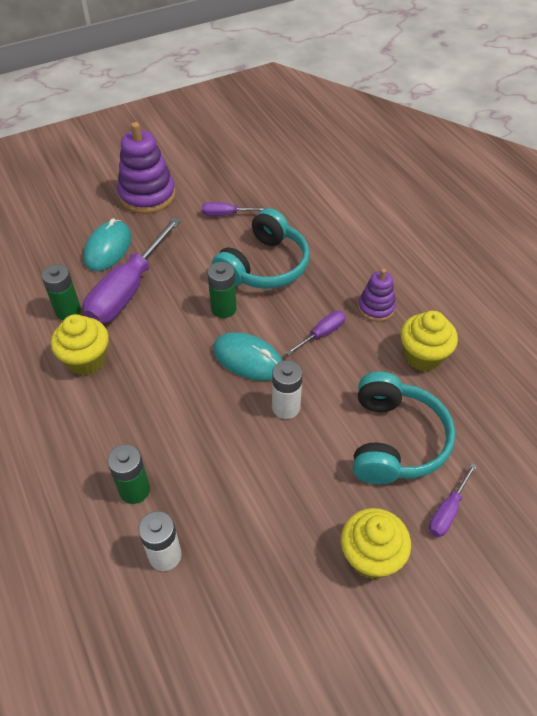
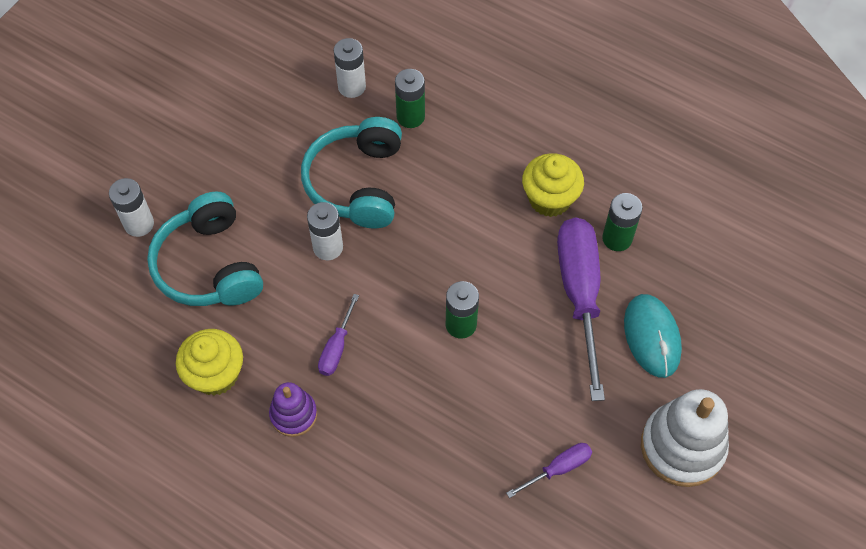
camera: 150 degrees right, 10 degrees up
purple stacking toy [117,122,176,214] -> white stacking toy [641,389,729,487]
turquoise headphones [212,208,310,289] -> turquoise headphones moved to [301,117,402,228]
turquoise mouse [213,332,282,381] -> none
yellow cupcake [341,508,411,579] -> none
purple screwdriver [429,463,477,537] -> white battery [109,178,154,237]

